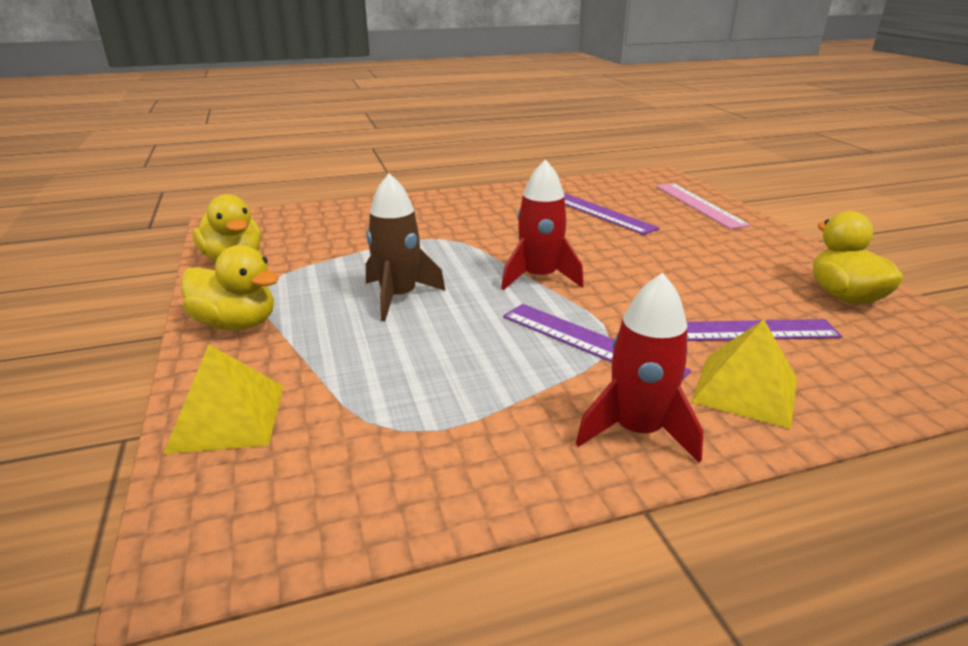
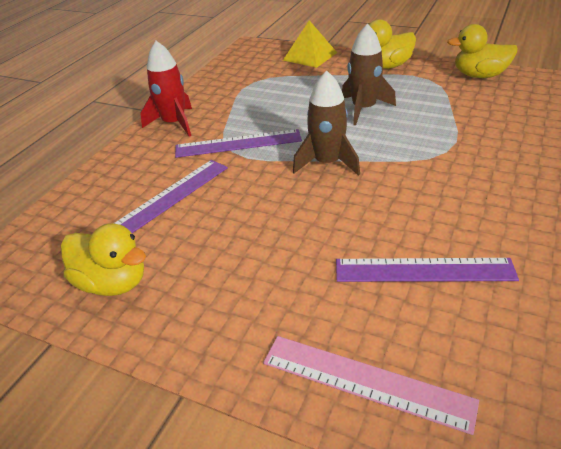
camera: 135 degrees right, 10 degrees up
red rocket [501,159,584,290] -> brown rocket [293,70,360,176]
yellow pyramid [691,319,797,429] -> none

